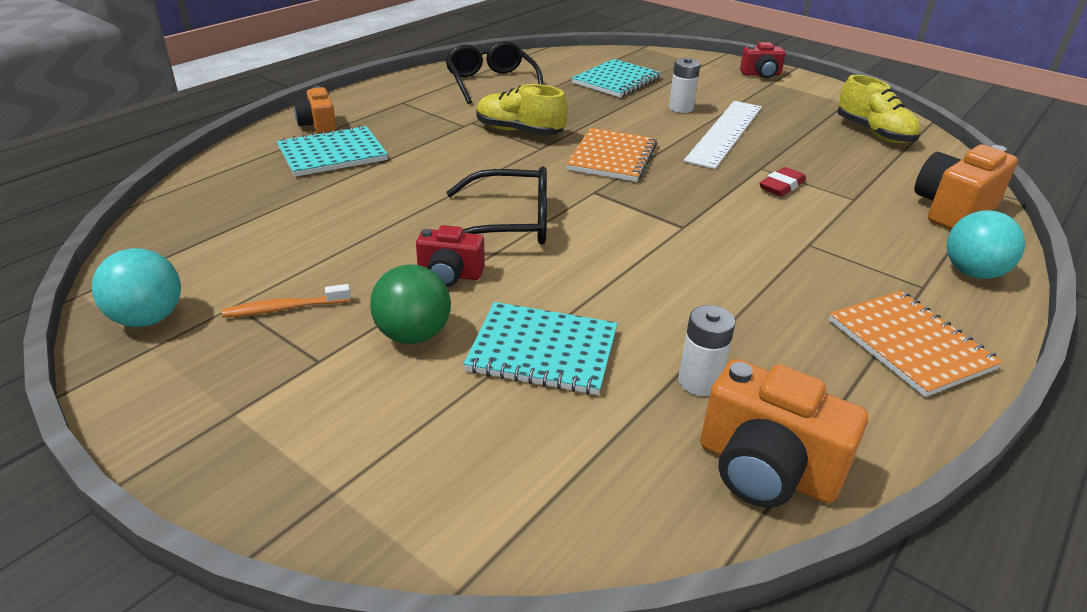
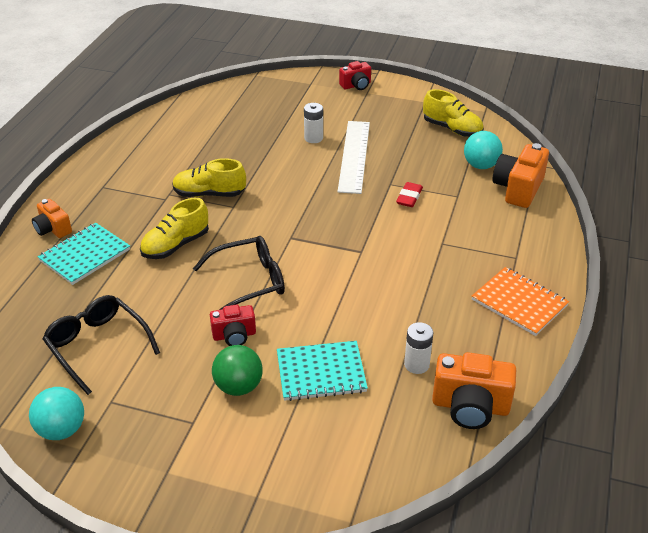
camera: 20 degrees left, 5 degrees up
orange toothbrush [222,284,351,318] -> none
black glasses [445,41,543,104] -> black glasses moved to [43,295,160,395]
orange notebook [566,128,658,182] -> none
turquoise notebook [572,59,661,97] -> none
turquoise ball [947,210,1025,279] -> turquoise ball moved to [464,131,503,169]
none -> yellow shoe [140,198,209,259]

